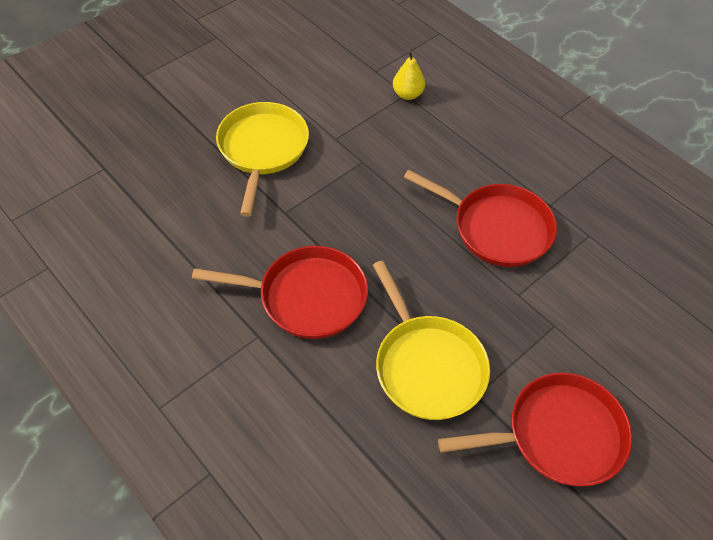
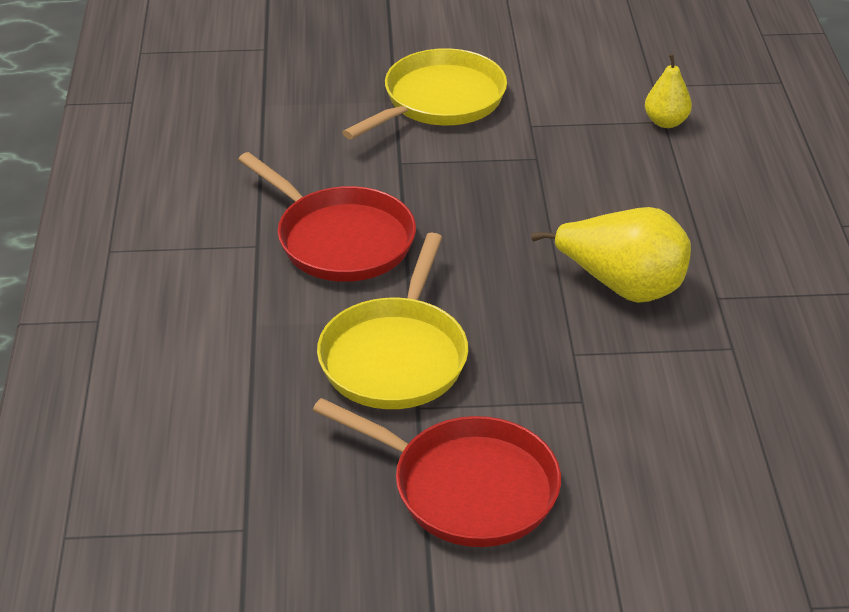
camera: 40 degrees right, 15 degrees down
red pan [404,170,557,267] -> yellow pear [531,207,691,303]

